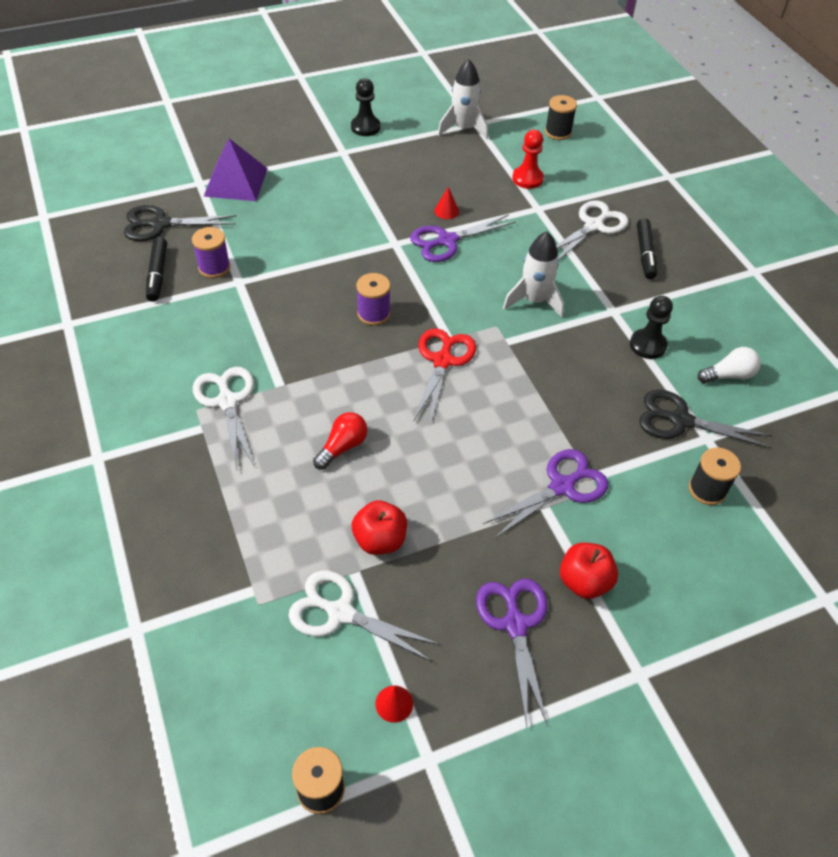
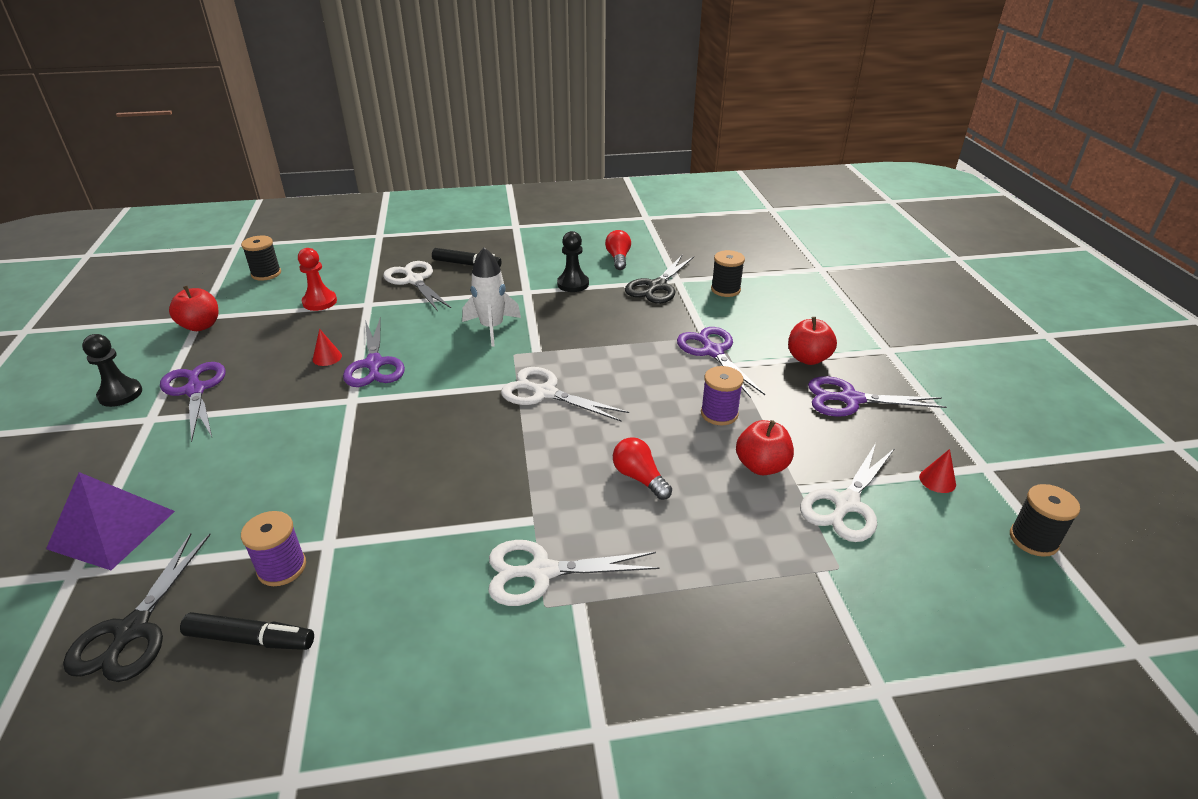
camera: 75 degrees left, 15 degrees down
purple spool [356,273,391,326] -> purple spool moved to [701,366,744,425]
red scissors [413,328,476,425] -> white scissors [501,367,629,421]
white rocket [438,59,488,140] -> red apple [169,286,219,331]
white light bulb [698,347,761,383] -> red light bulb [605,230,631,270]
none -> purple scissors [160,362,226,442]

